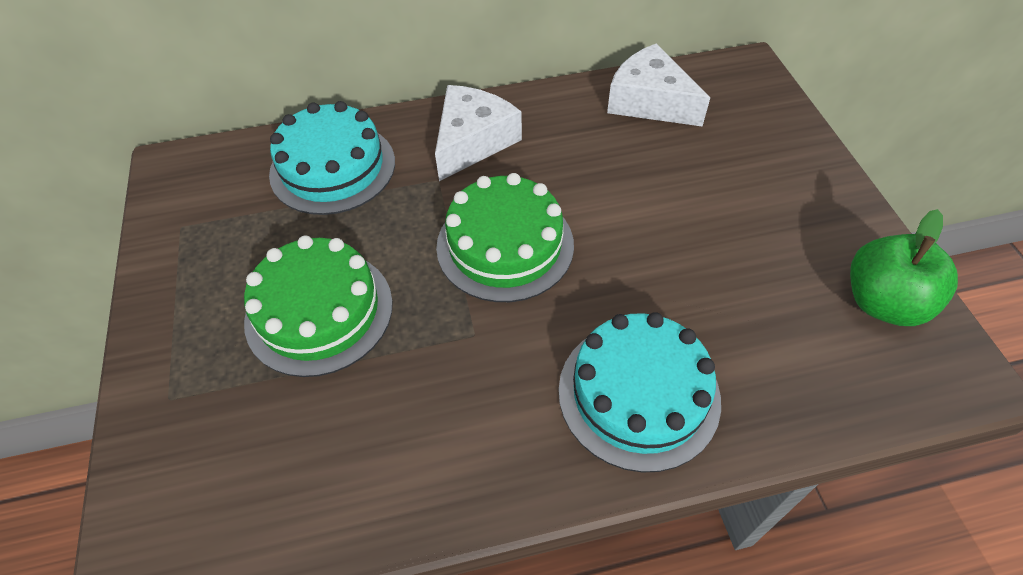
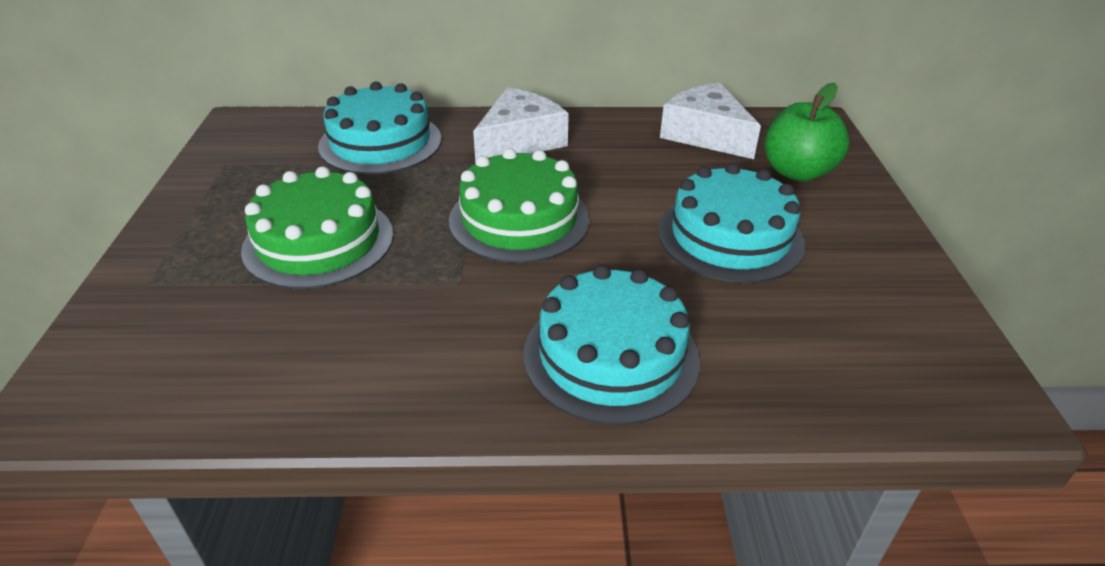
camera: 10 degrees right, 15 degrees down
green apple [850,209,958,326] -> green apple moved to [765,82,850,181]
none -> turquoise cake [658,163,806,283]

